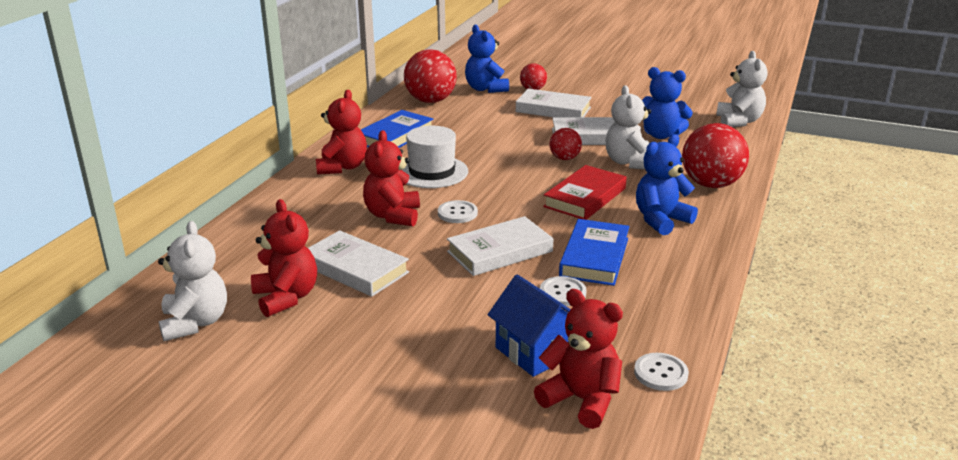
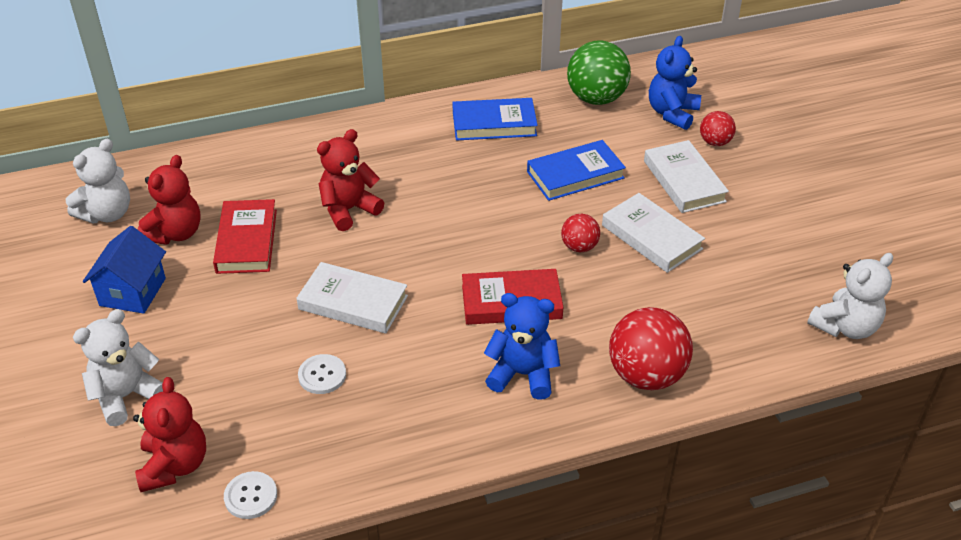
camera: 50 degrees right, 15 degrees up
white book [308,230,409,297] -> red book [213,199,277,274]
red teddy bear [316,90,367,175] -> none
white hat [402,126,468,188] -> none
red ball [404,49,457,103] -> green ball [567,40,631,105]
white button [438,200,478,223] -> none
blue house [488,274,571,377] -> blue house moved to [83,226,166,314]
blue book [559,219,630,286] -> blue book moved to [527,140,626,201]
white teddy bear [606,85,651,170] -> white teddy bear moved to [73,309,163,426]
blue teddy bear [642,67,693,139] -> none

